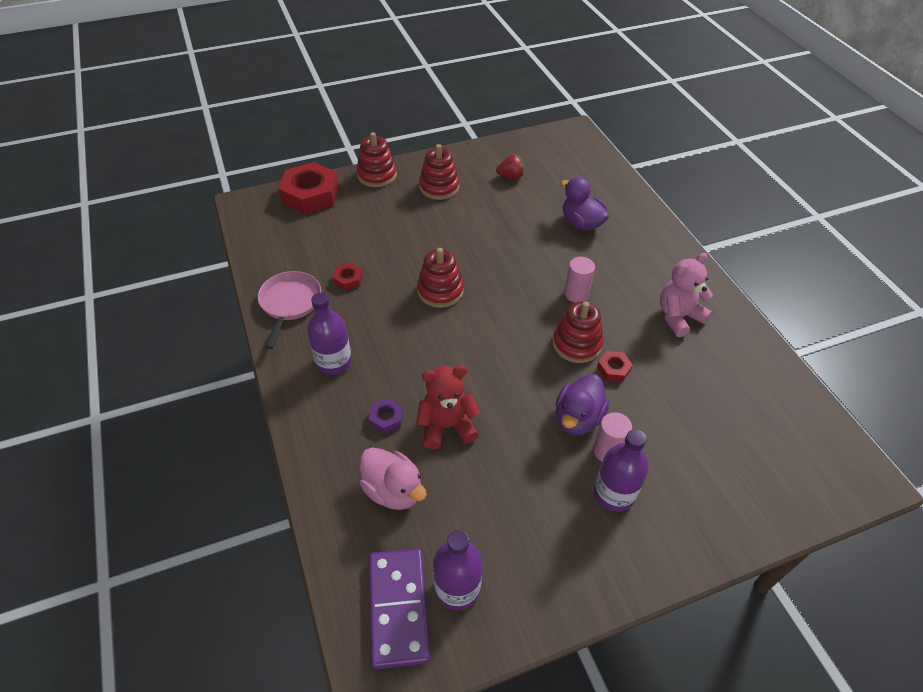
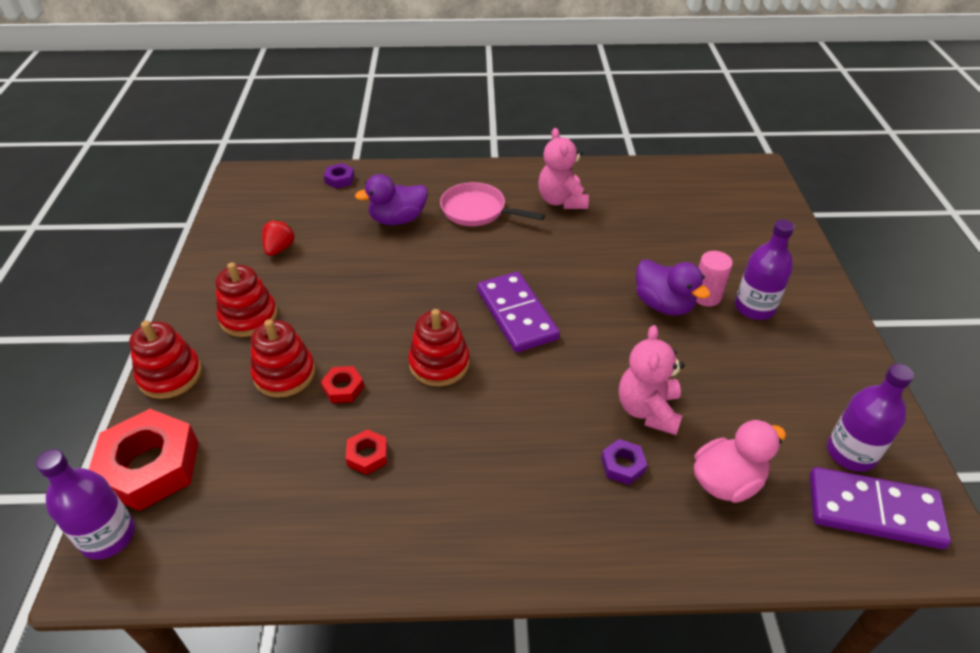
camera: 70 degrees left, 5 degrees down
pink pan [258,271,321,349] -> pink pan moved to [440,182,545,226]
purple bottle [307,292,352,375] -> purple bottle moved to [36,449,135,559]
red teddy bear [416,365,481,449] -> pink teddy bear [619,325,685,435]
red stacking toy [553,301,603,363] -> red stacking toy moved to [251,319,315,398]
pink cylinder [564,257,595,303] -> none
red nut [597,351,633,382] -> red nut moved to [321,366,364,403]
none -> purple nut [323,163,355,189]
none -> purple domino [477,271,560,353]

